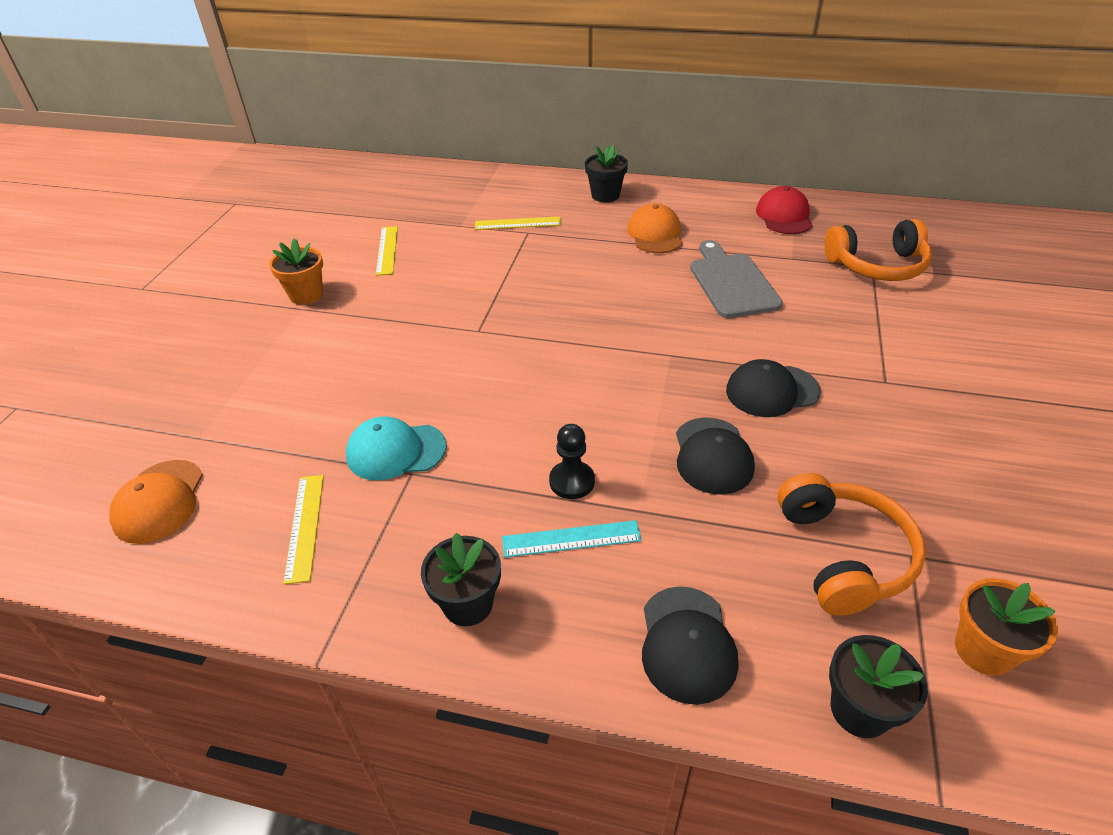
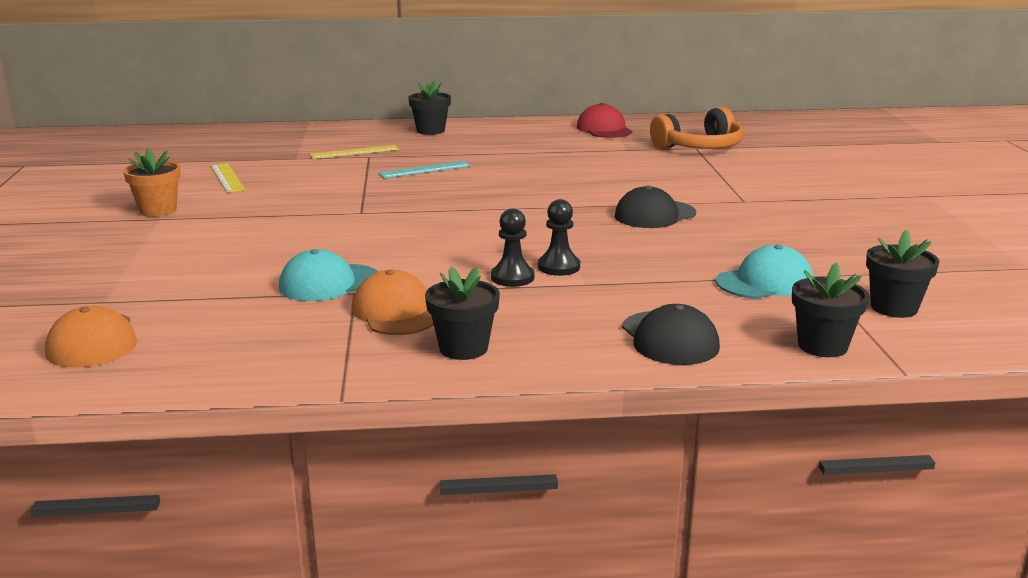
camera: 20 degrees left, 20 degrees down
yellow ruler [283,475,324,585] -> none
turquoise ruler [502,520,642,558] -> turquoise ruler moved to [378,161,471,179]
orange cap [627,203,683,253] -> orange cap moved to [352,270,434,335]
black cap [676,417,755,495] -> none
grey cutting board [690,240,783,318] -> none
orange headphones [777,473,926,616] -> turquoise cap [716,245,813,299]
orange flower pot [955,578,1058,676] -> black flower pot [866,230,939,318]
none -> black pawn [538,199,580,276]

